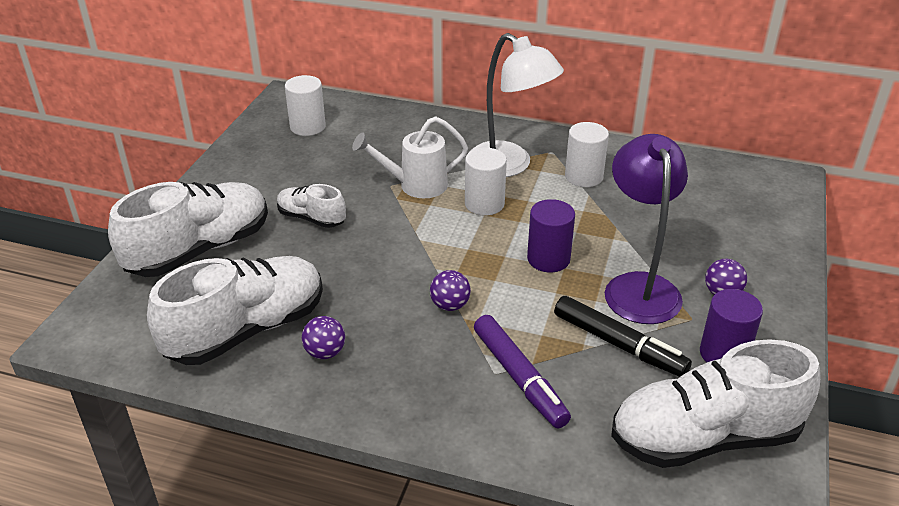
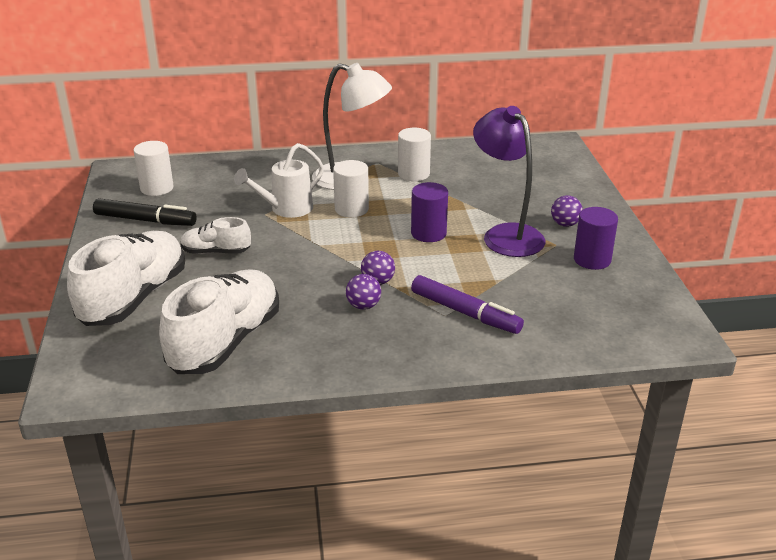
camera: 25 degrees left, 5 degrees down
purple ball [302,316,345,359] -> purple ball moved to [346,274,381,310]
black marker [554,296,692,377] -> black marker moved to [93,198,197,226]
white shoe [611,339,821,468] -> none

